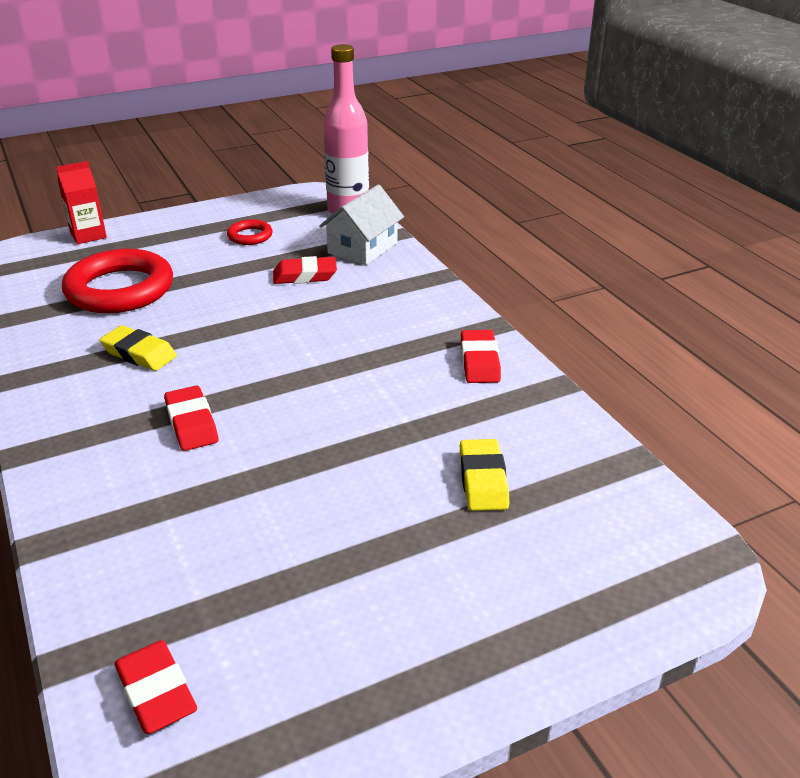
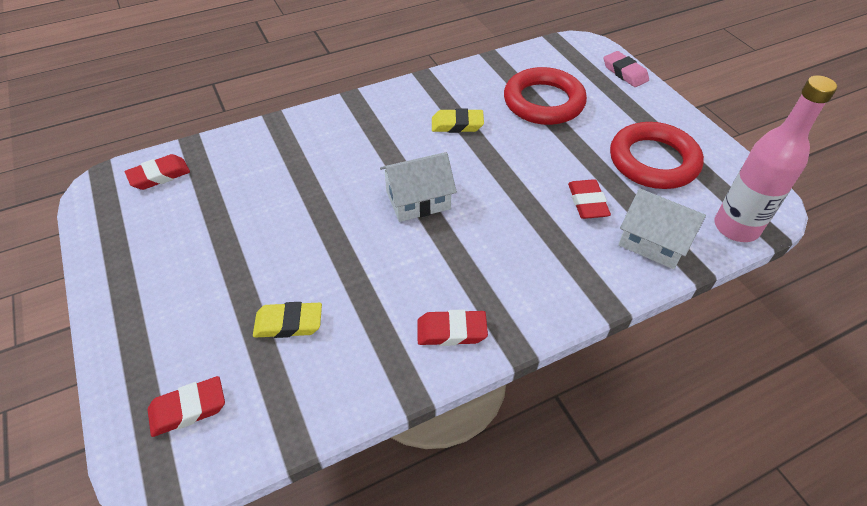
camera: 90 degrees right, 15 degrees up
red carton [56,161,107,244] -> pink eraser [604,51,649,87]
yellow eraser [100,325,177,371] -> yellow eraser turned 60 degrees clockwise [432,108,484,133]
red eraser [164,386,218,451] -> red eraser moved to [148,376,225,437]
red ring [227,219,272,245] -> red ring [610,122,704,189], size x2.14
none -> white house [380,152,457,222]

